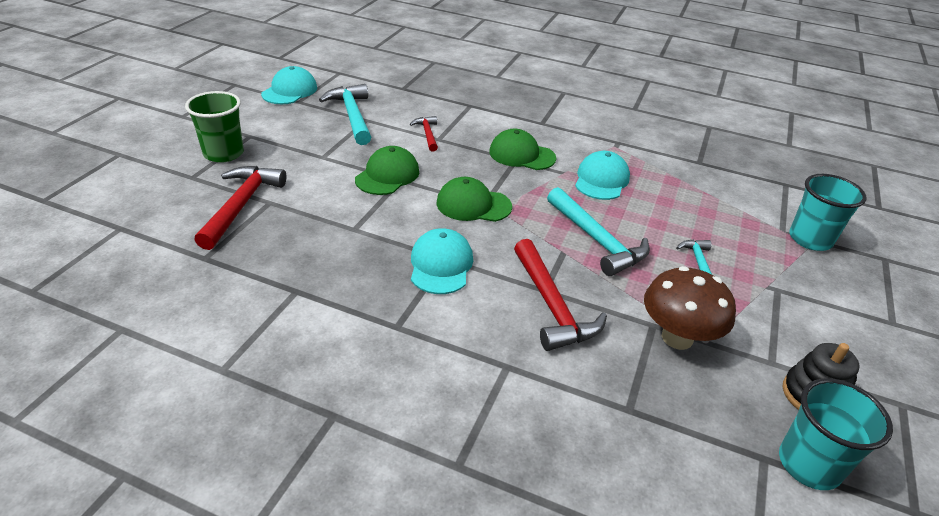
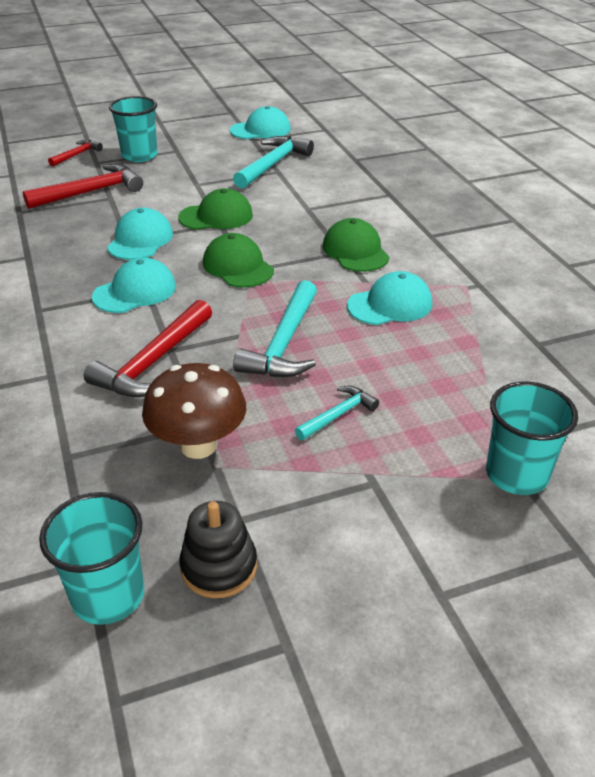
camera: 50 degrees right, 0 degrees up
green cup [185,91,244,163] -> turquoise cup [109,96,158,162]
red hammer [410,116,438,152] -> red hammer moved to [48,140,103,167]
none -> turquoise cap [107,208,173,260]

